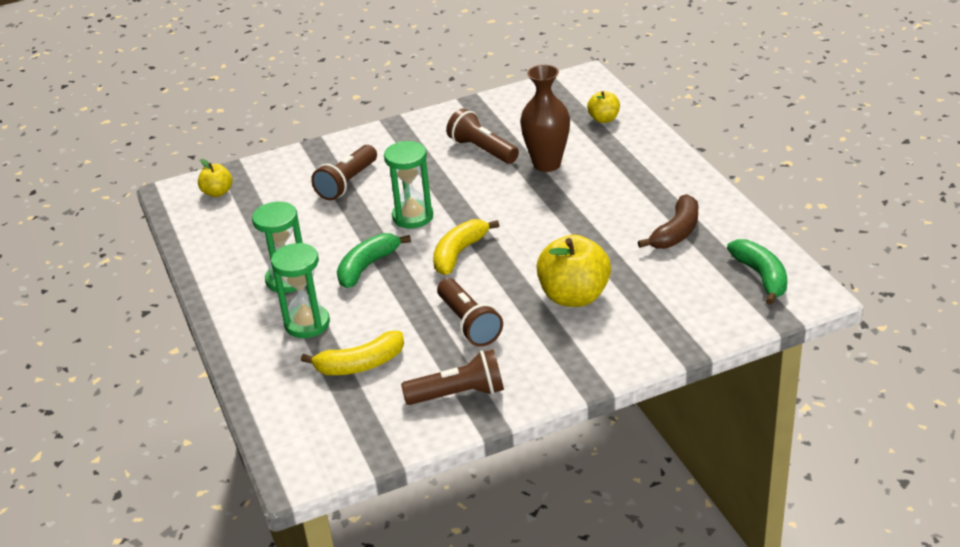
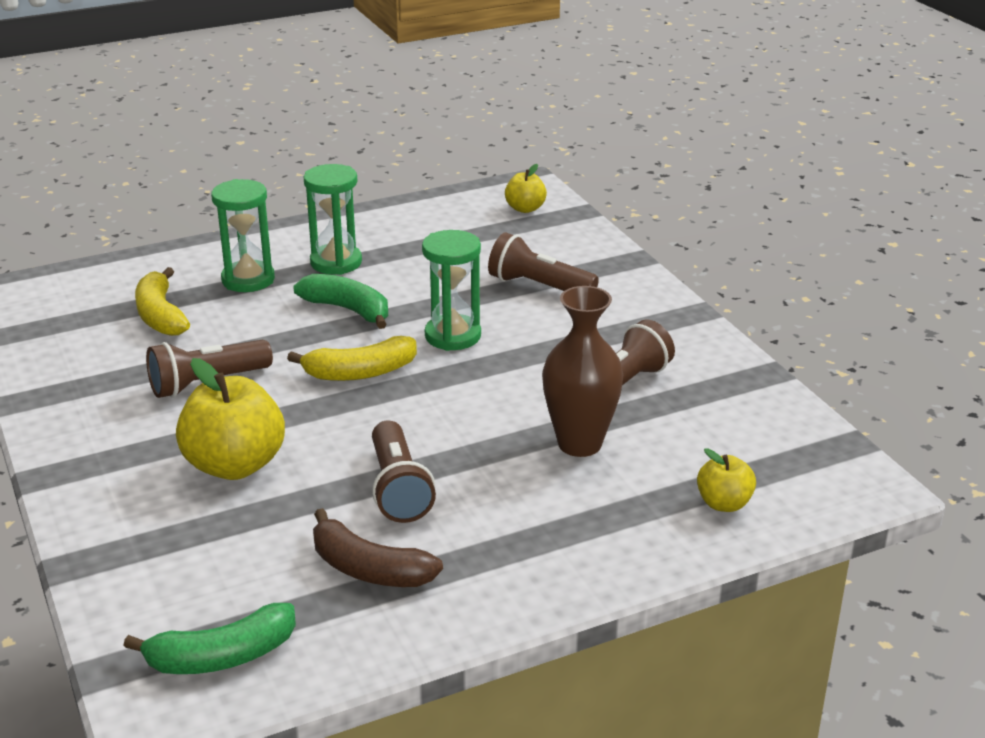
camera: 85 degrees right, 5 degrees down
brown flashlight [401,349,504,405] -> brown flashlight moved to [372,421,436,523]
yellow banana [433,219,499,275] -> yellow banana turned 135 degrees clockwise [287,336,417,381]

